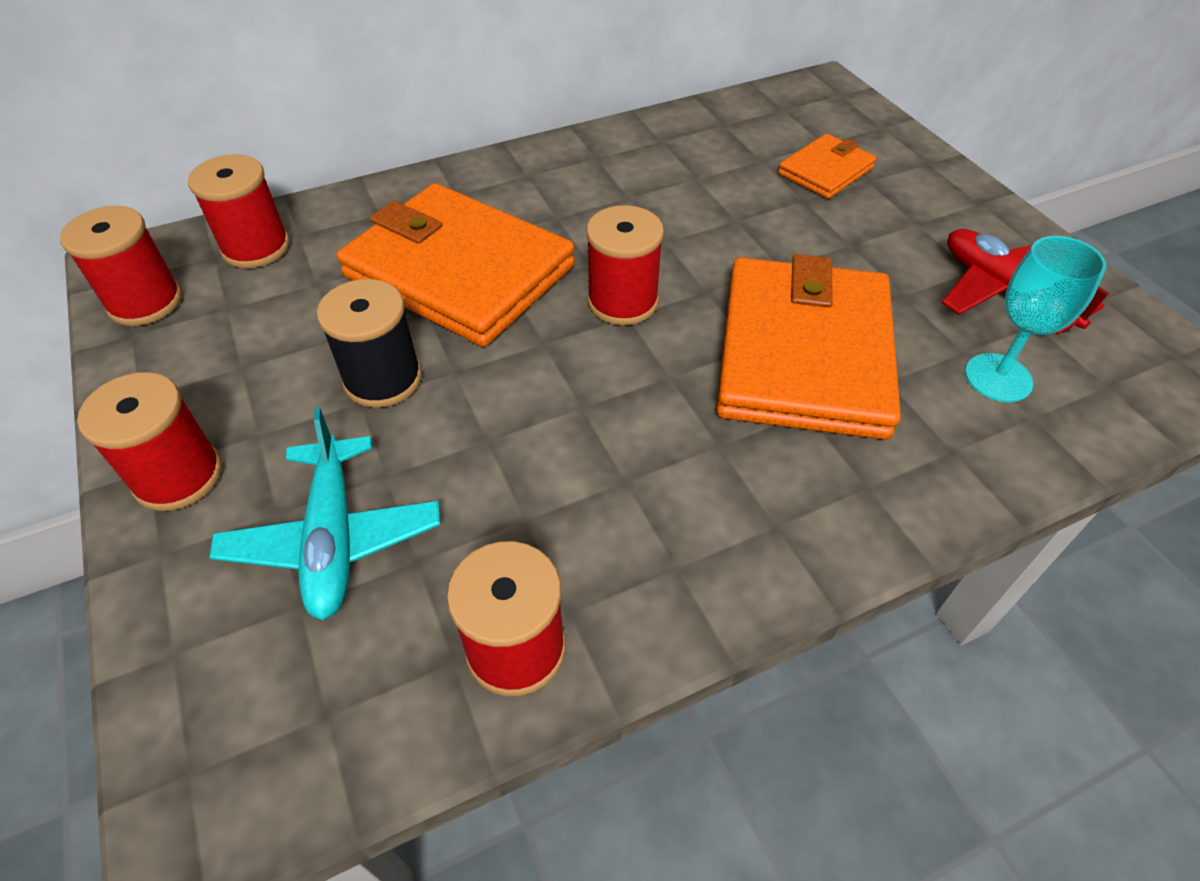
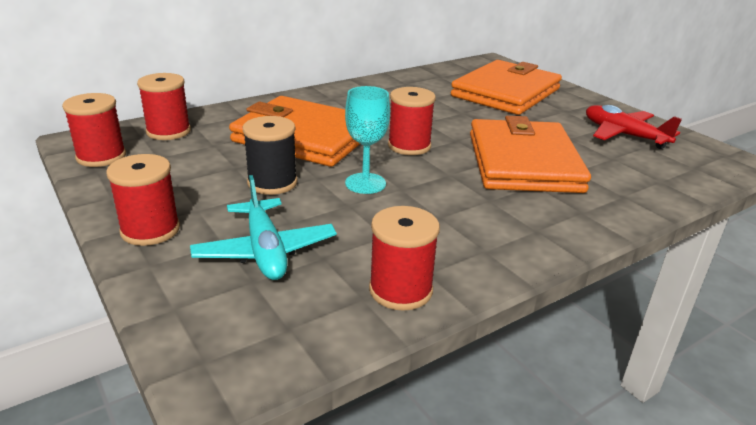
camera: 10 degrees left, 20 degrees down
orange wallet [778,134,877,199] -> orange wallet [451,60,562,115], size x2.05
turquoise goblet [965,236,1106,402] -> turquoise goblet moved to [345,86,390,194]

